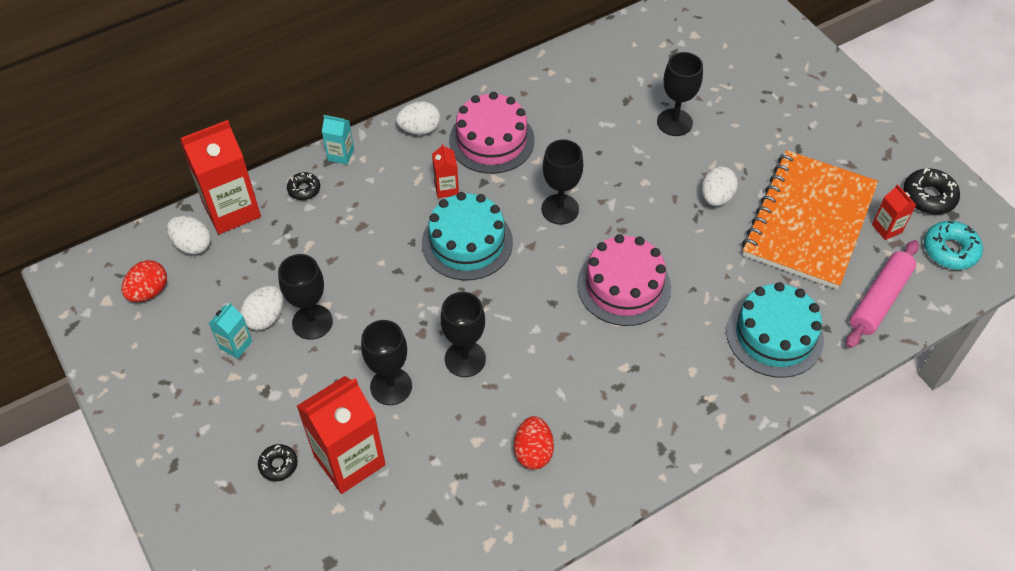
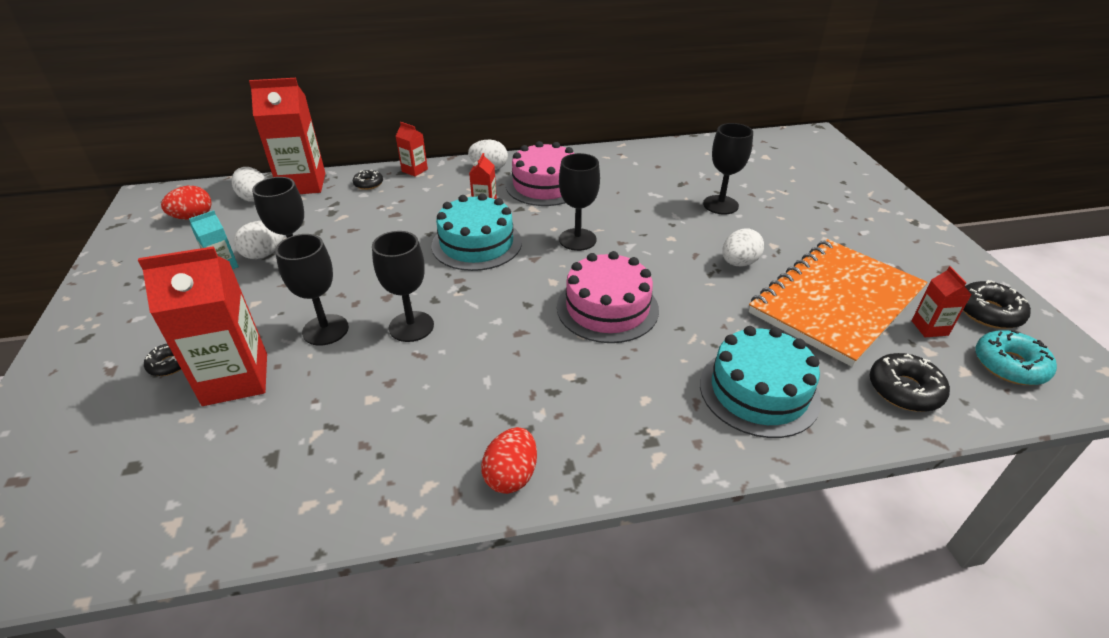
camera: 20 degrees right, 15 degrees down
turquoise carton [322,115,354,164] -> red carton [396,122,428,177]
red egg [514,416,554,470] -> red egg moved to [481,427,537,494]
pink rolling pin [846,240,919,348] -> black donut [870,353,950,412]

